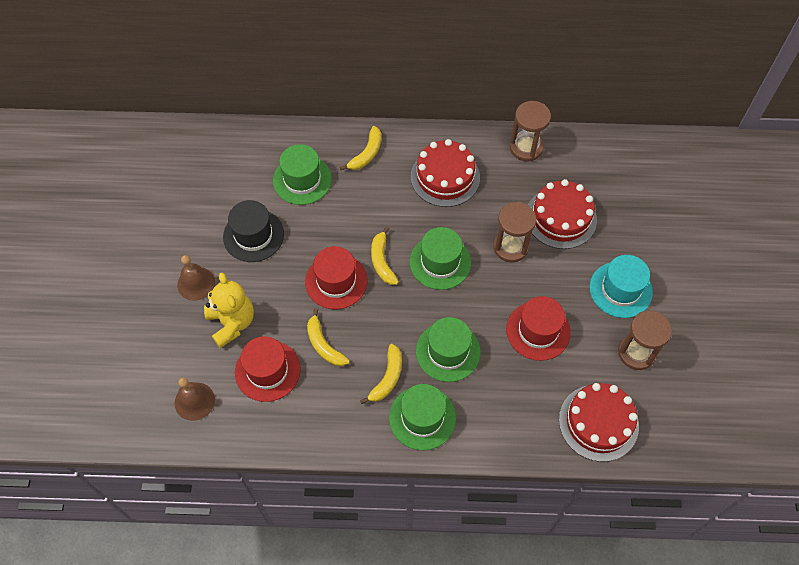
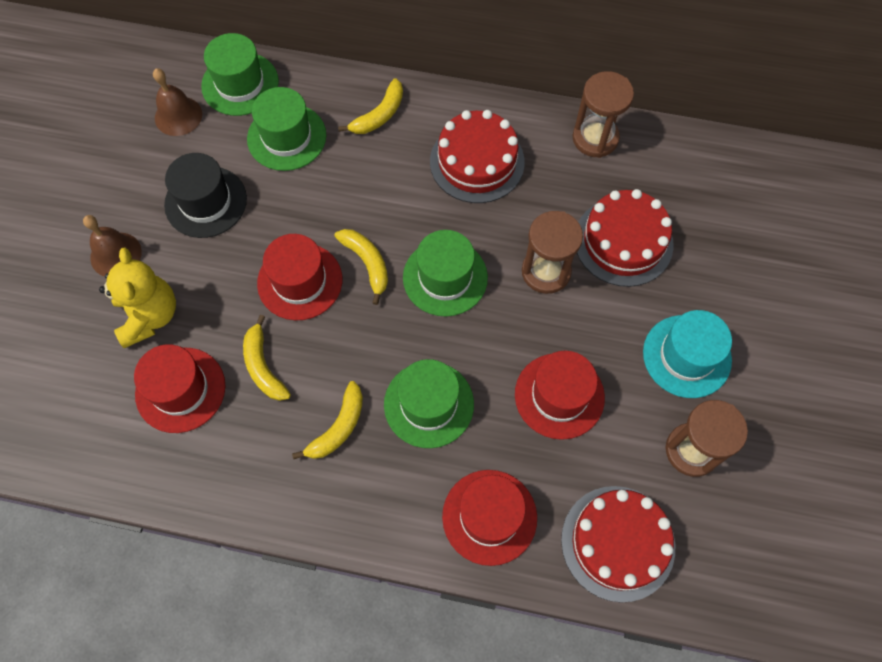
camera: 10 degrees right, 5 degrees up
brown bell [174,377,215,421] -> brown bell moved to [153,68,202,136]
yellow banana [371,226,399,285] -> yellow banana turned 150 degrees clockwise [334,229,388,305]
green hat [389,384,456,450] -> green hat moved to [201,33,279,116]
none -> red hat [442,470,537,566]

